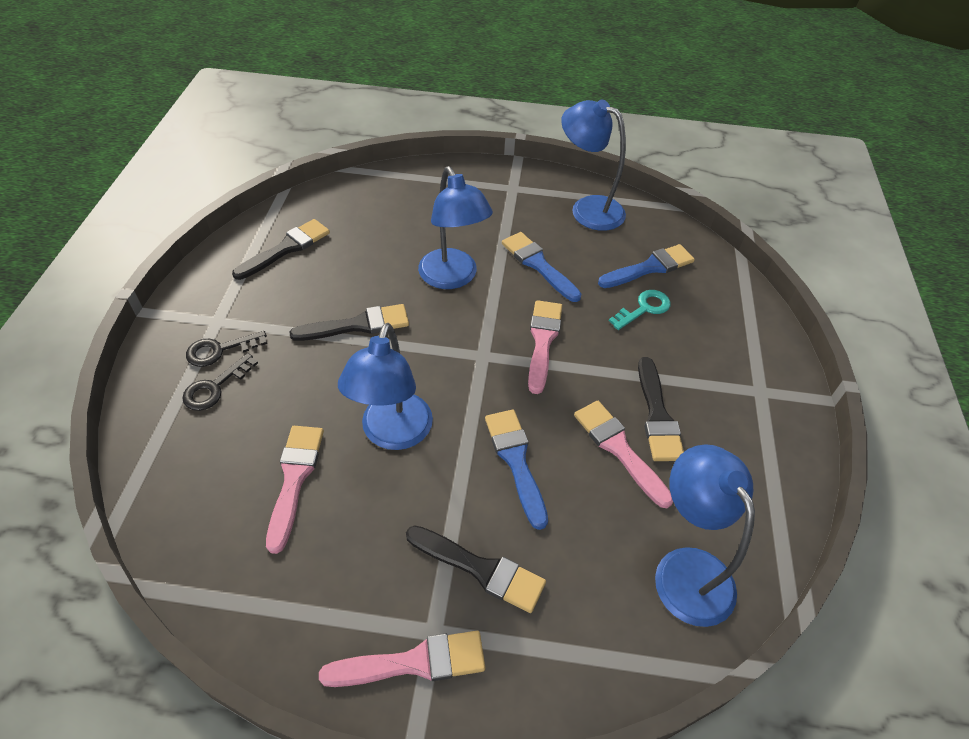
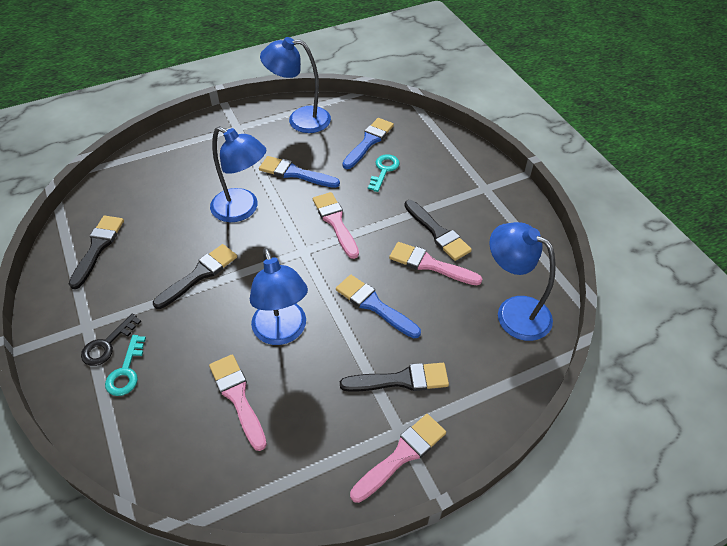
camera: 30 degrees left, 0 degrees up
black key [182,353,258,411] -> turquoise key [105,335,146,396]

